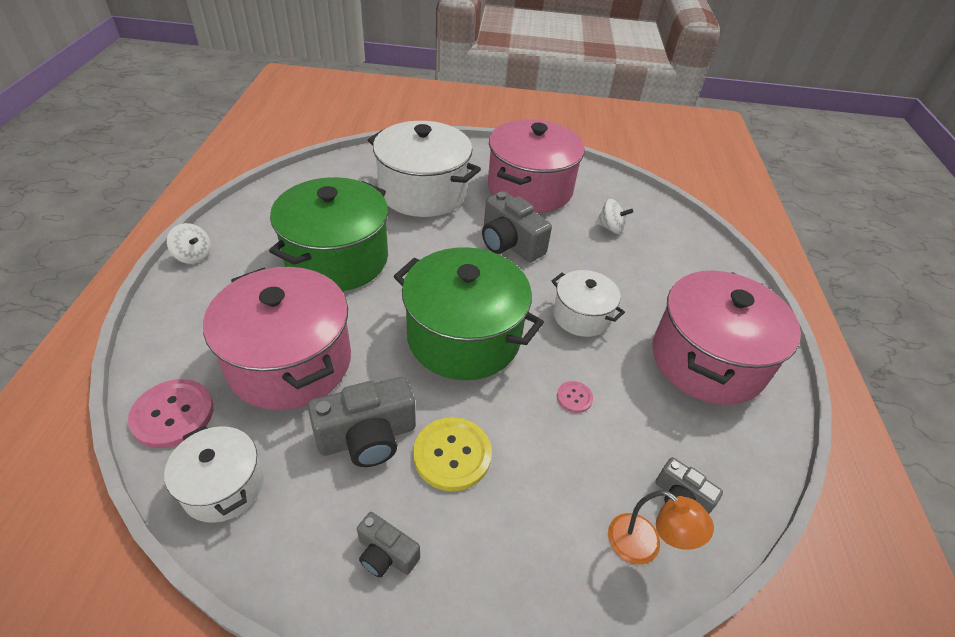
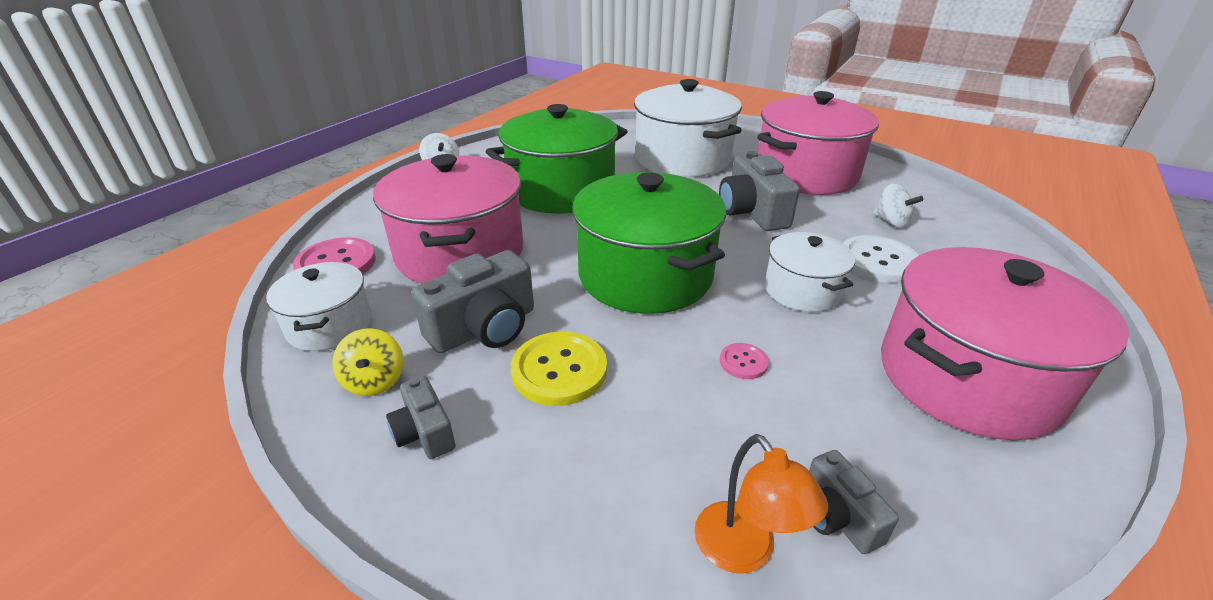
camera: 30 degrees right, 10 degrees down
grey camera [308,377,416,467] -> grey camera turned 45 degrees counterclockwise [411,250,534,353]
none -> yellow spinning top [332,328,404,396]
none -> white button [843,235,919,283]

